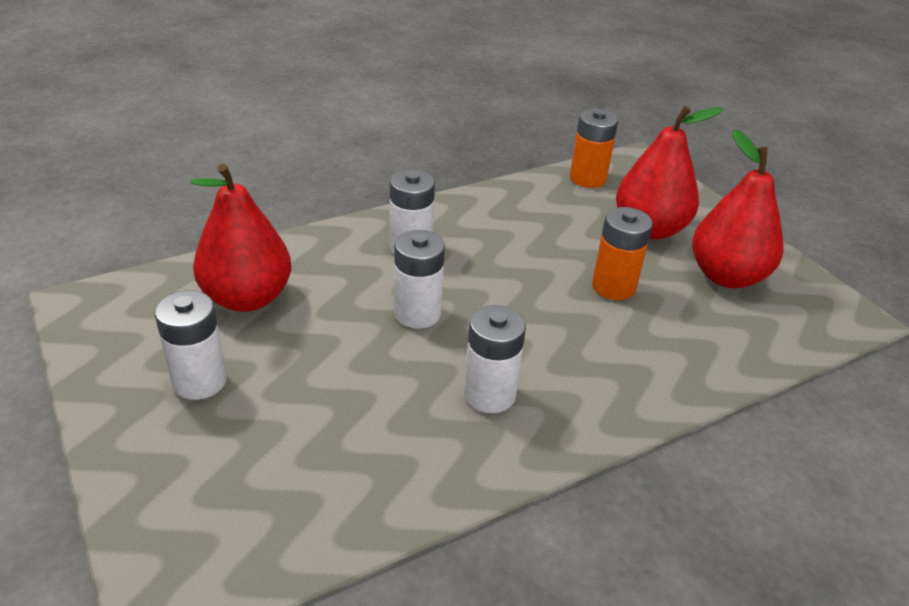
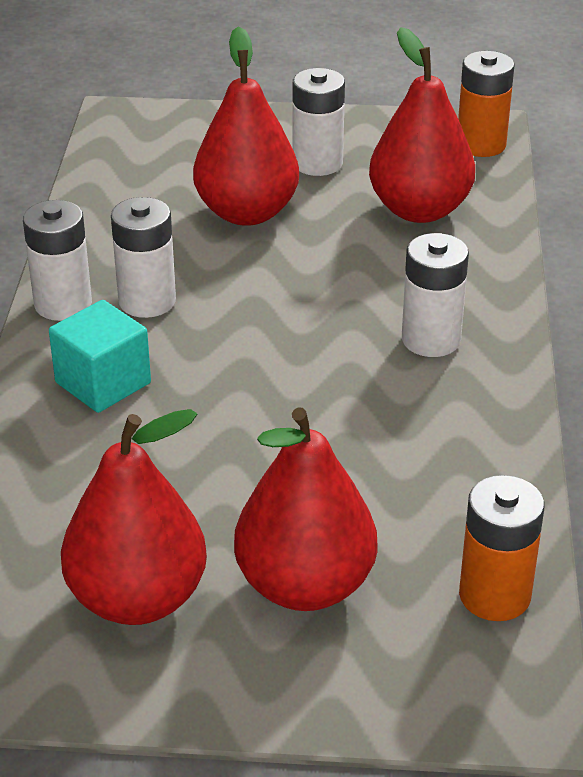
camera: 125 degrees right, 0 degrees up
white battery [394,230,445,329] -> white battery moved to [23,200,92,321]
orange battery [592,207,653,300] -> orange battery moved to [458,51,515,157]
none -> turquoise cube [49,300,151,413]
none -> red pear [193,26,299,226]

